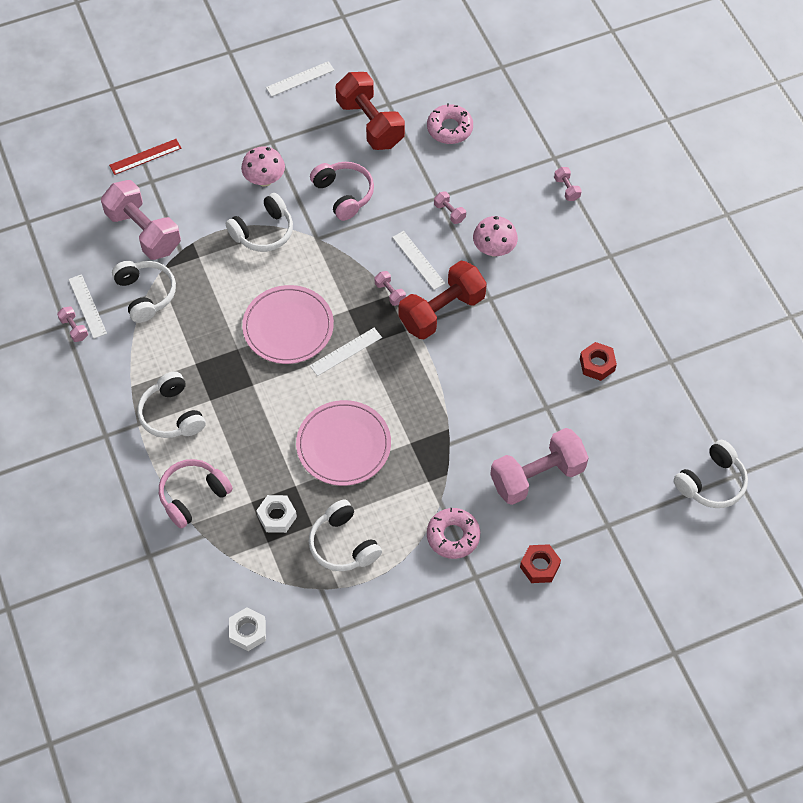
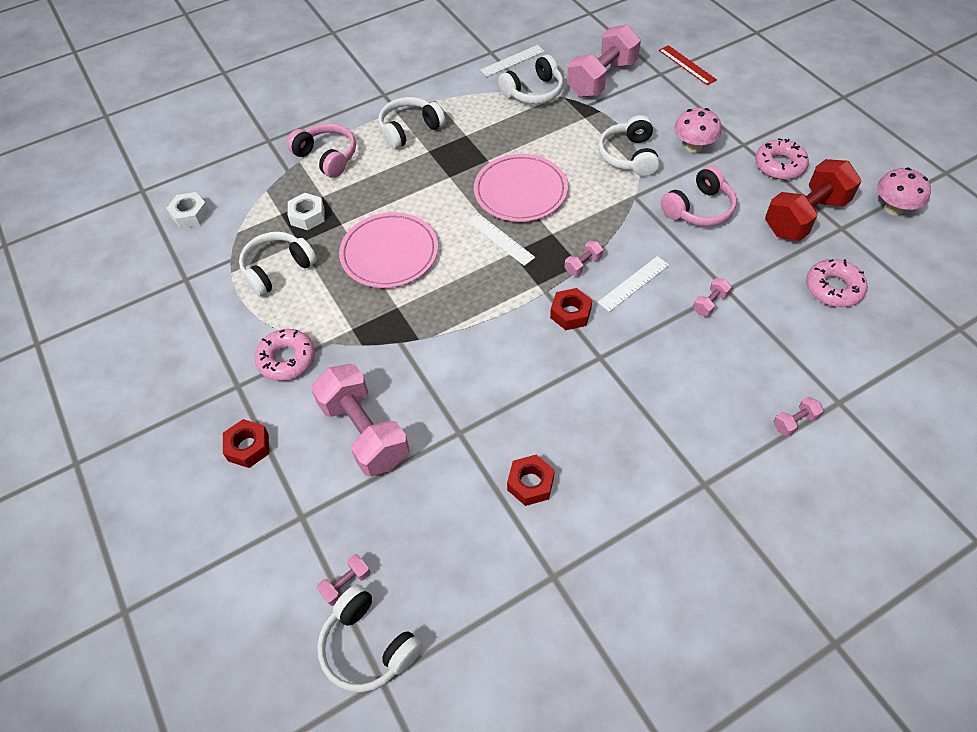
camera: 85 degrees right, 5 degrees down
pink dumbbell [57,306,88,342] -> pink dumbbell moved to [317,554,370,606]
white headphones [226,193,293,252] -> white headphones turned 45 degrees clockwise [598,115,659,176]
white ruler [266,61,334,97] -> none
red dumbbell [399,260,487,340] -> red nut [550,288,592,330]
pink mushroom [473,216,518,257] -> pink mushroom moved to [877,168,931,216]
none -> pink donut [755,138,809,180]

